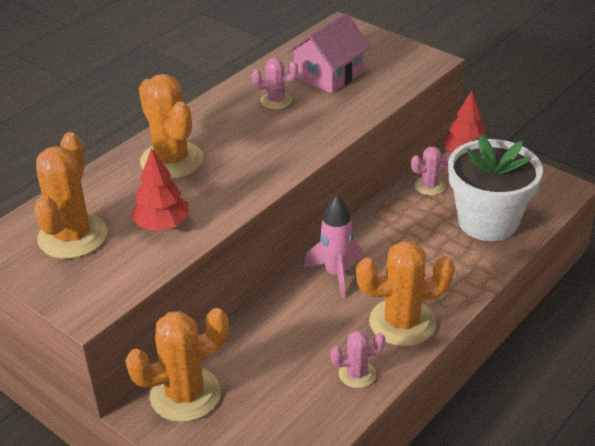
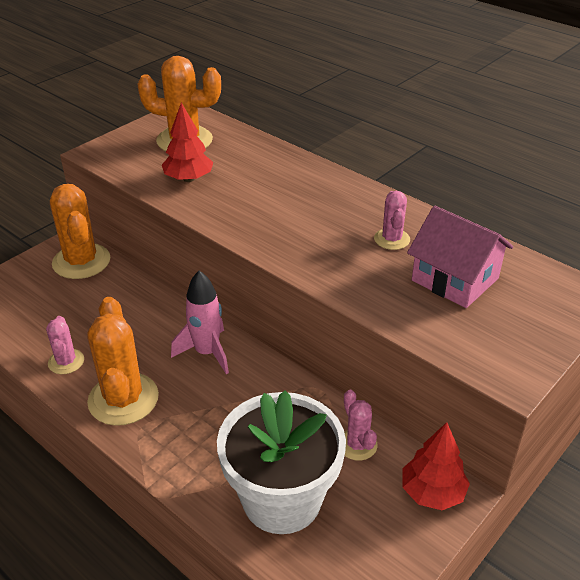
camera: 90 degrees right, 0 degrees up
orange cactus [139,74,203,179] -> none

